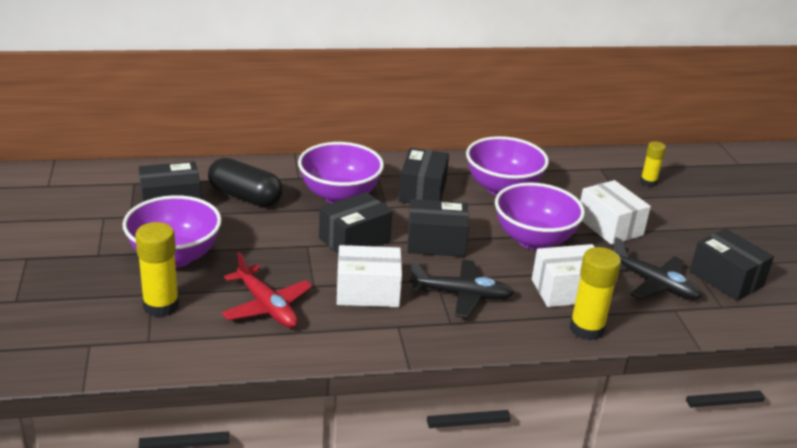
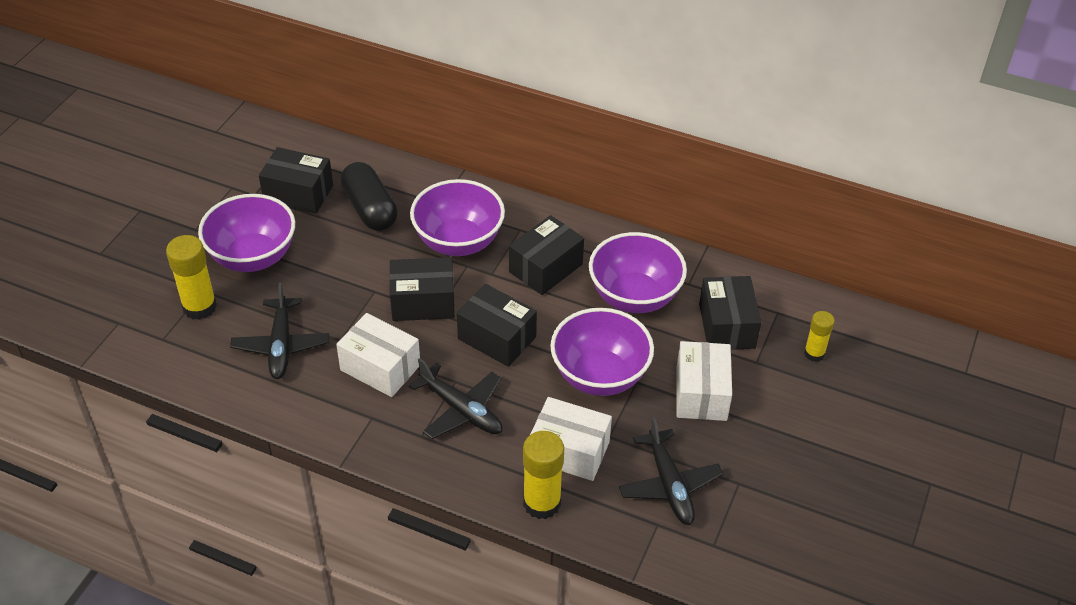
camera: 35 degrees right, 15 degrees up
red plane [221,252,312,328] -> black plane [230,282,329,379]
black box [690,228,774,301] -> black box moved to [699,276,761,350]

